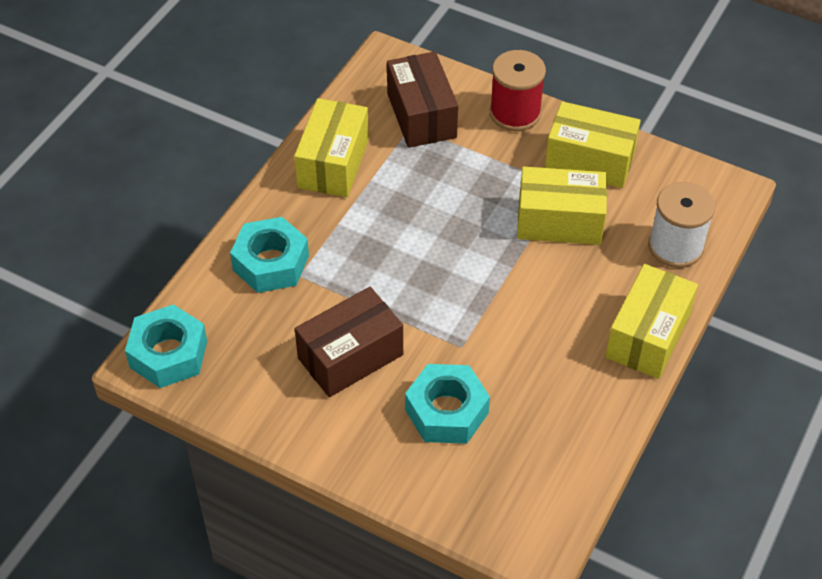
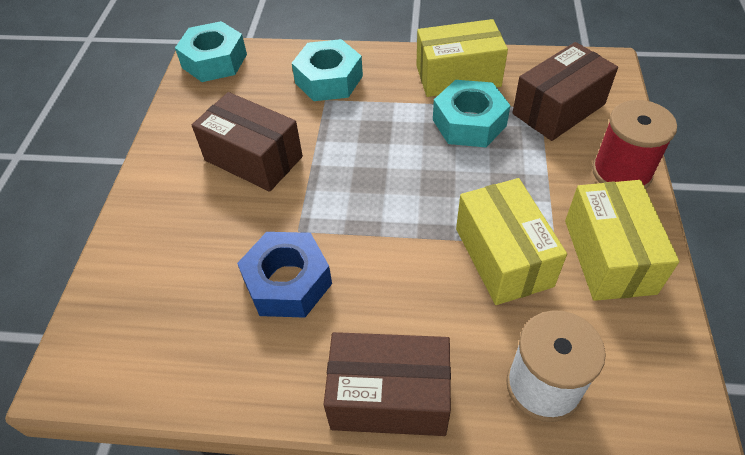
camera: 70 degrees right, 0 degrees up
turquoise nut [405,364,490,444] -> turquoise nut moved to [433,80,511,147]
yellow box [605,264,698,379] -> brown box [324,332,451,436]
none -> blue nut [237,232,332,318]

